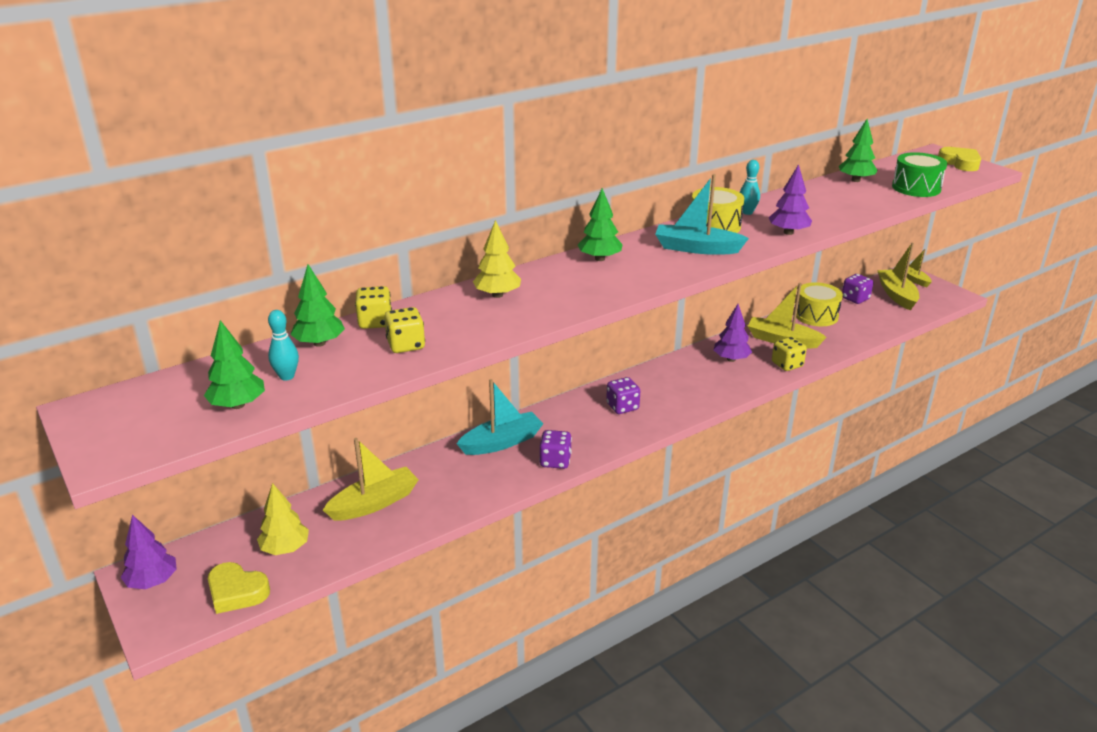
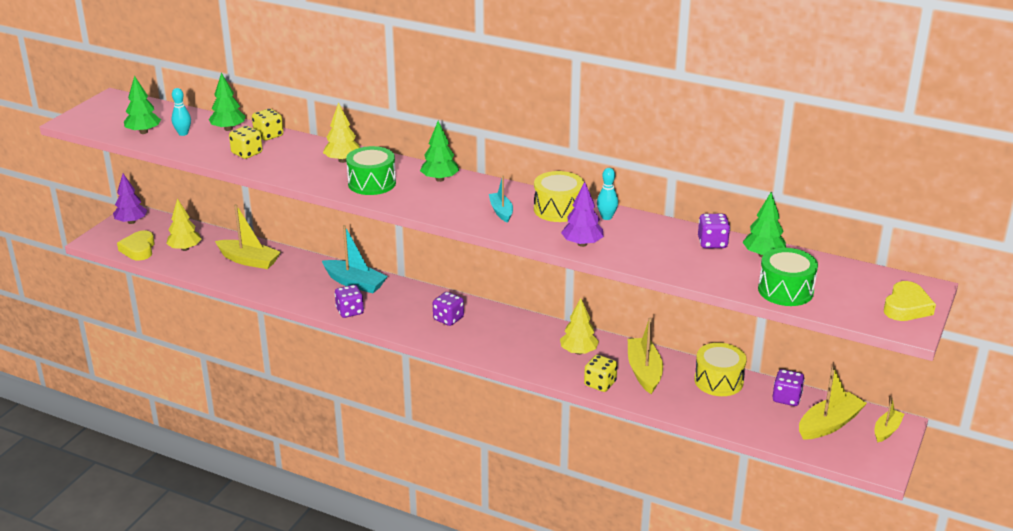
camera: 60 degrees right, 0 degrees up
turquoise boat [655,174,749,255] -> turquoise boat [489,175,513,223], size x0.60
purple tree [714,304,752,362] -> yellow tree [560,298,599,355]
none -> green drum [346,146,396,195]
none -> purple dice [698,214,730,248]

